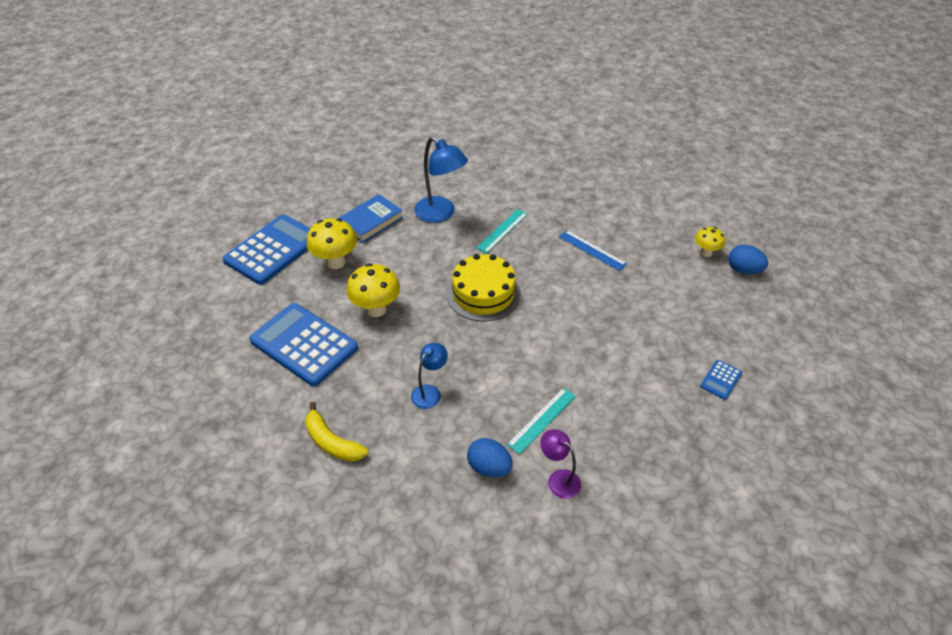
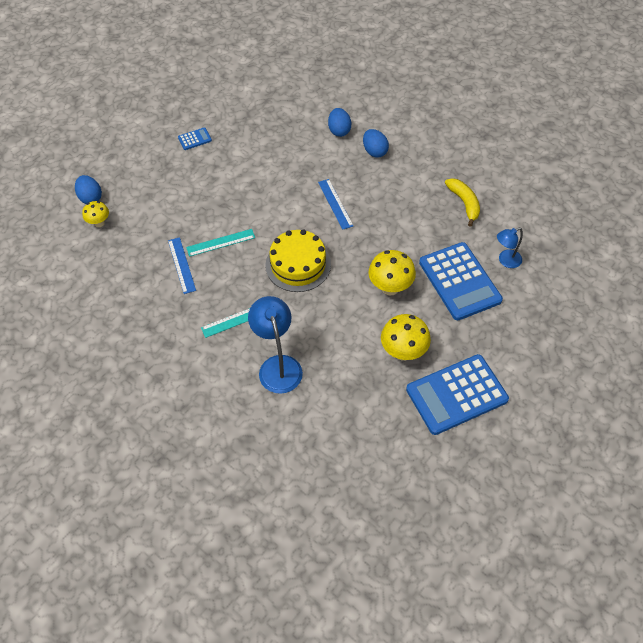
camera: 150 degrees left, 10 degrees up
blue book [339,194,403,243] -> none
blue lamp [411,343,448,409] -> blue lamp moved to [497,228,523,268]
turquoise ruler [507,388,576,454] -> turquoise ruler moved to [186,229,255,257]
purple lamp [540,429,581,499] -> blue egg [328,108,351,137]
none -> blue ruler [318,179,353,230]

